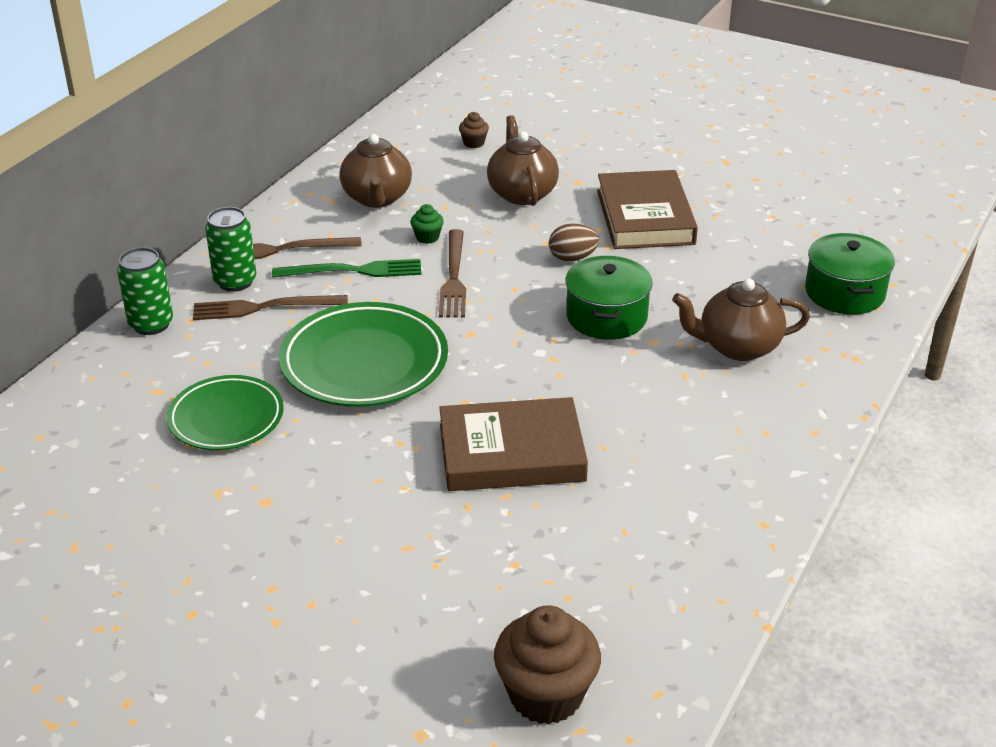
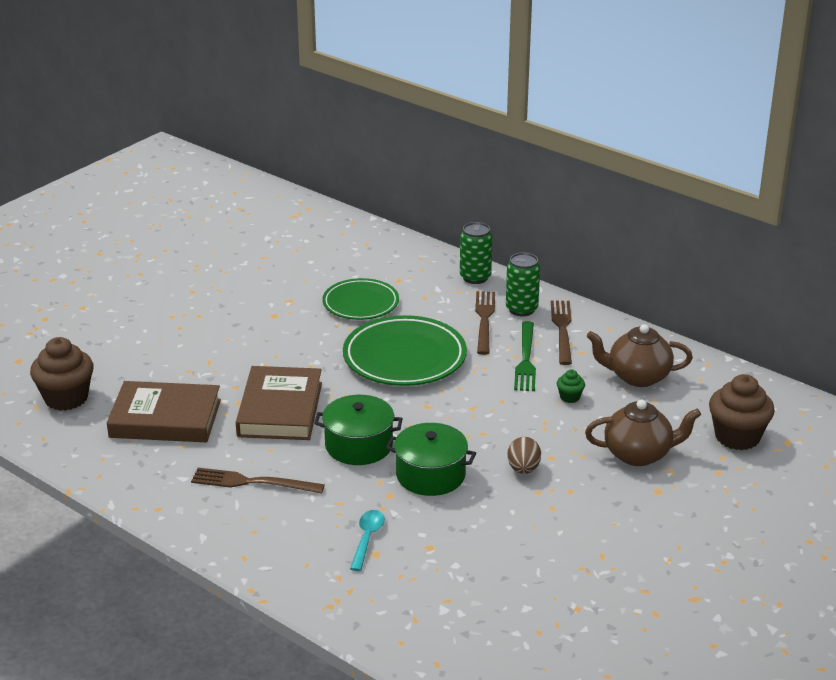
camera: 100 degrees right, 5 degrees down
brown fork [439,229,466,317] -> brown fork moved to [191,468,325,494]
brown cupcake [459,112,489,148] -> brown cupcake [709,374,775,450], size x2.17
brown book [597,170,698,249] -> brown book moved to [107,381,221,442]
brown teapot [672,279,810,361] -> turquoise spoon [350,510,385,571]
green pot [805,233,895,315] -> green pot moved to [314,395,403,465]

